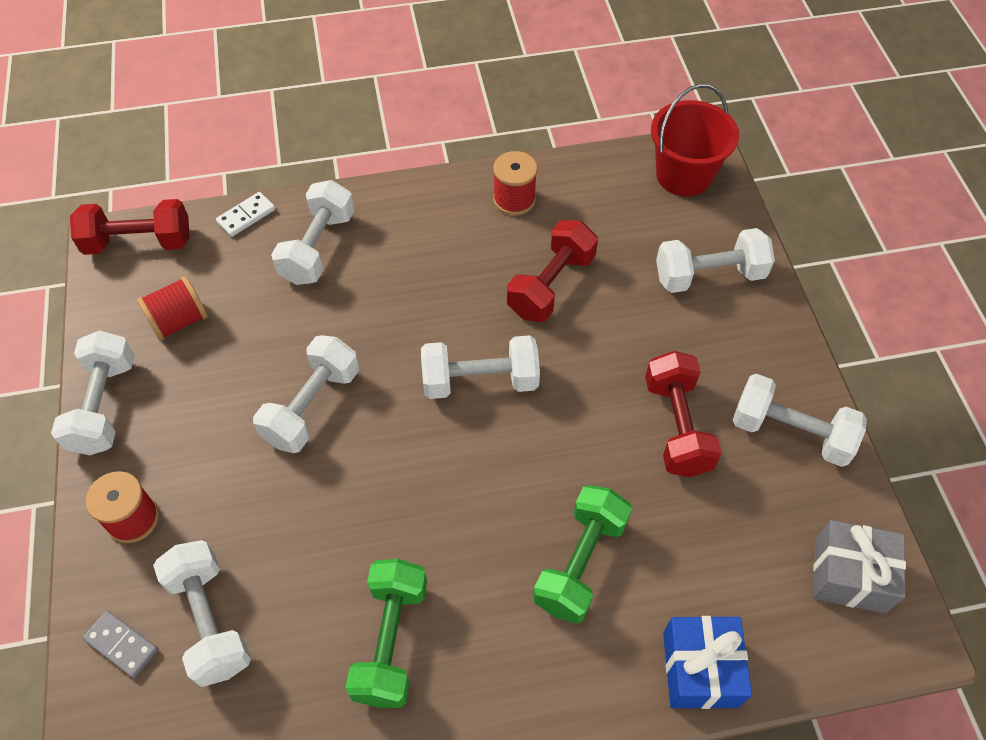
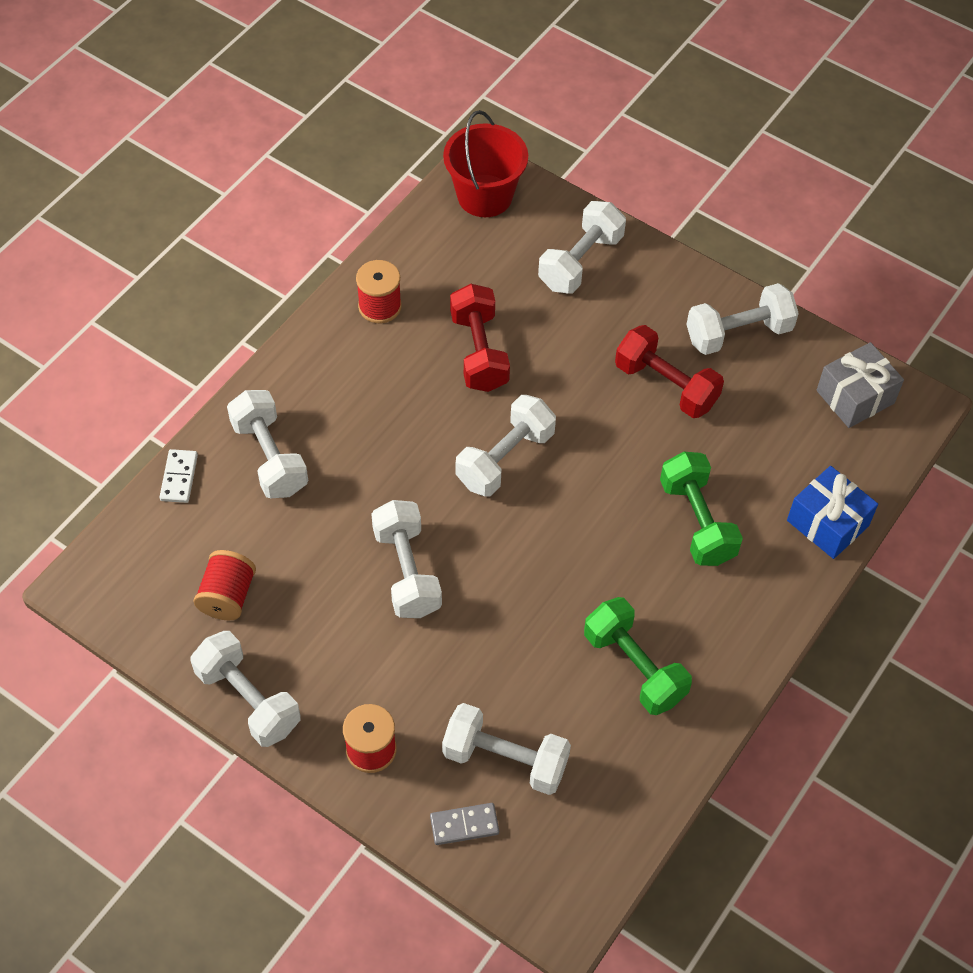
camera: 45 degrees left, 0 degrees up
red dumbbell [70,199,190,255] -> none

